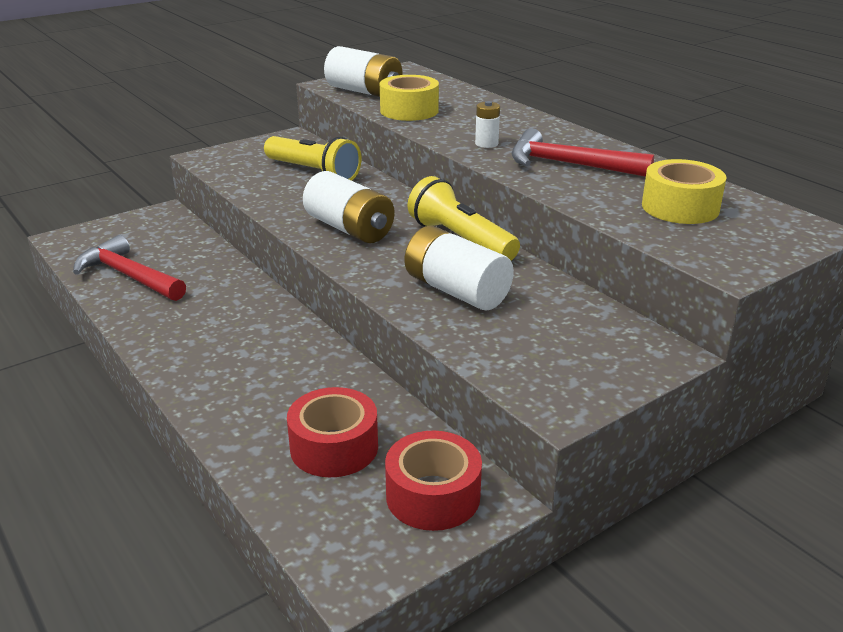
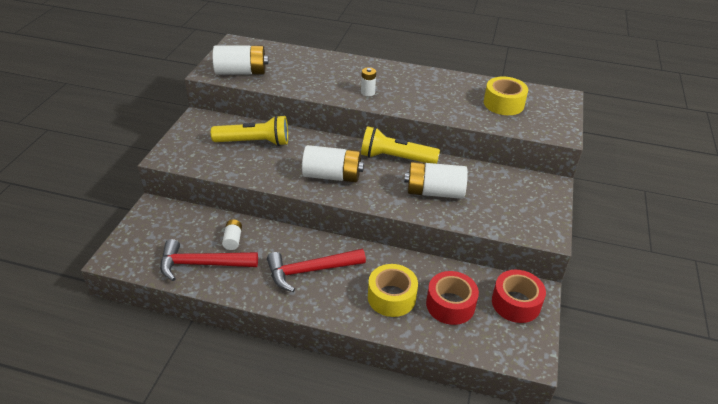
camera: 40 degrees left, 10 degrees up
yellow tape [380,75,439,121] -> yellow tape moved to [368,264,418,317]
red hammer [511,128,654,177] -> red hammer moved to [267,249,366,292]
none -> white battery [222,220,242,250]

